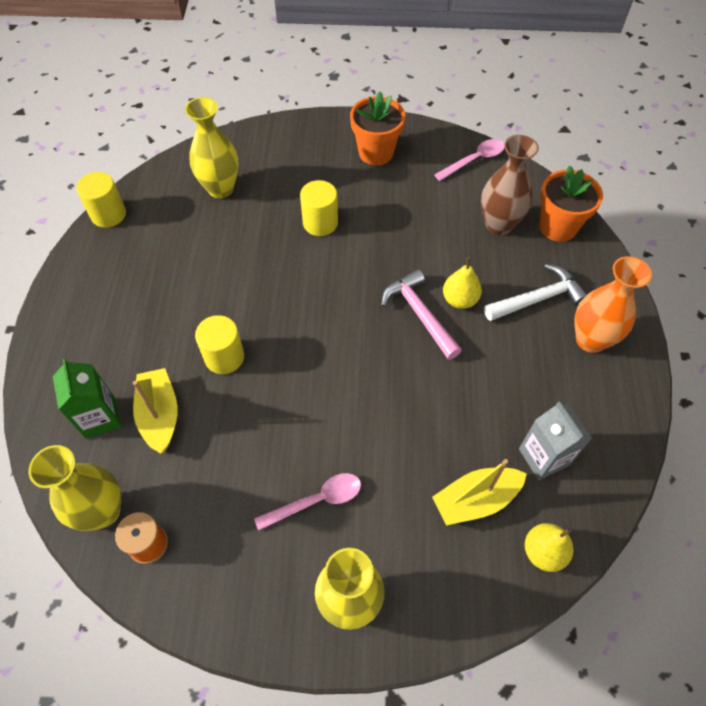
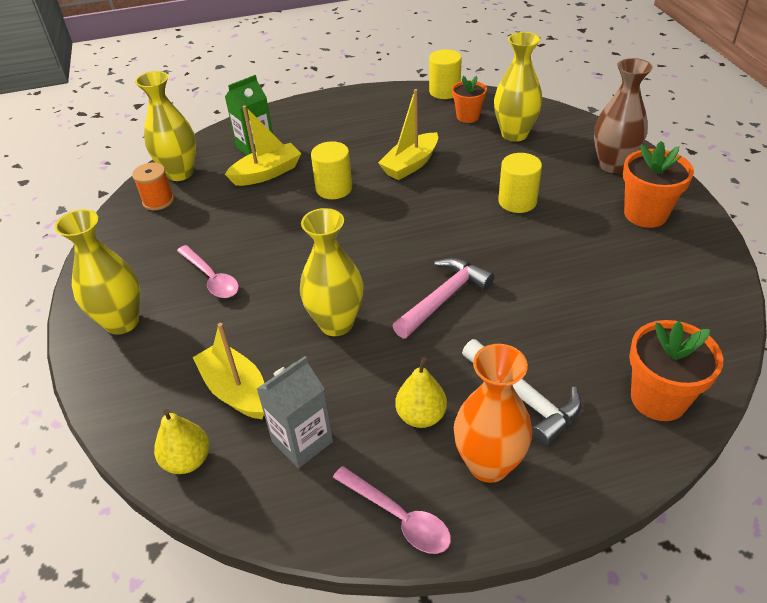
camera: 75 degrees right, 15 degrees down
pink spoon [435,139,505,181] -> pink spoon moved to [333,466,451,554]
yellow pear [443,257,482,309] -> yellow pear moved to [395,357,447,428]
brown vase [481,135,539,235] -> brown vase moved to [594,58,653,173]
none -> yellow vase [300,208,364,336]
none -> yellow boat [378,89,438,180]
none -> orange flower pot [452,76,487,123]

